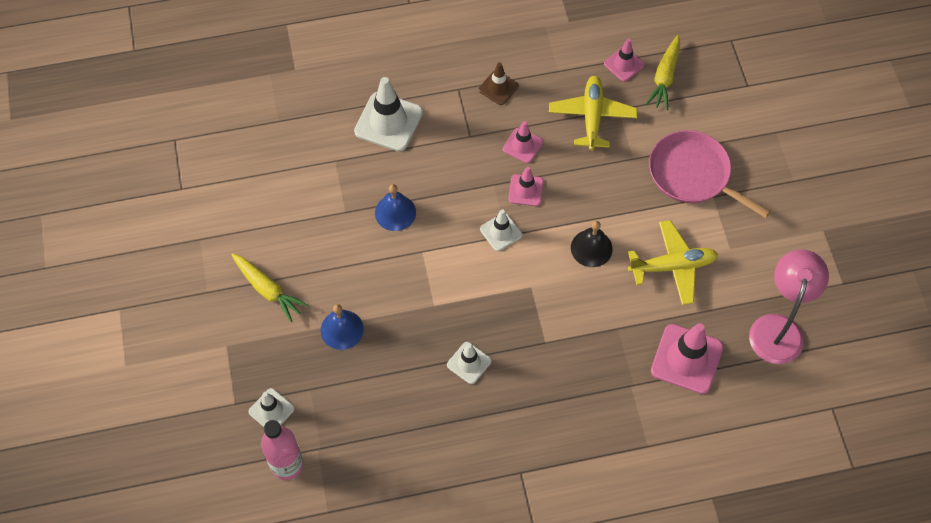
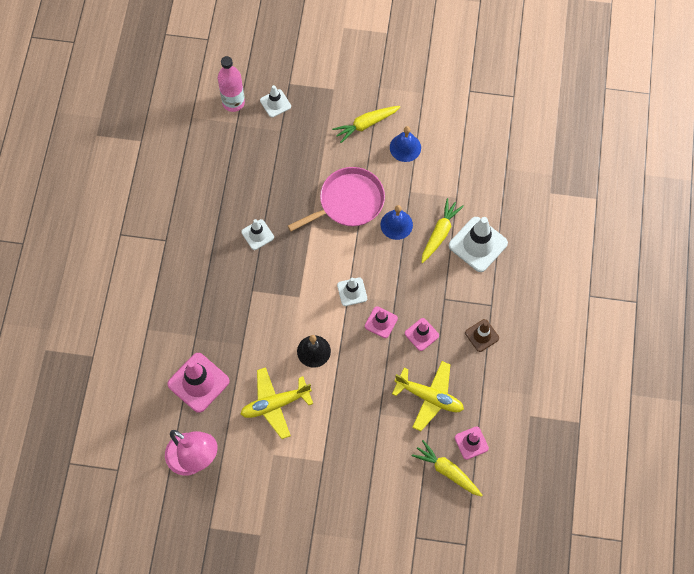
camera: 110 degrees right, 5 degrees up
blue bell [321,304,364,350] -> blue bell moved to [390,126,421,162]
yellow plane [628,220,718,305] -> yellow plane turned 60 degrees clockwise [240,367,313,439]
pink pan [649,130,770,218] -> pink pan moved to [288,167,385,231]
none -> yellow carrot [421,198,464,263]

